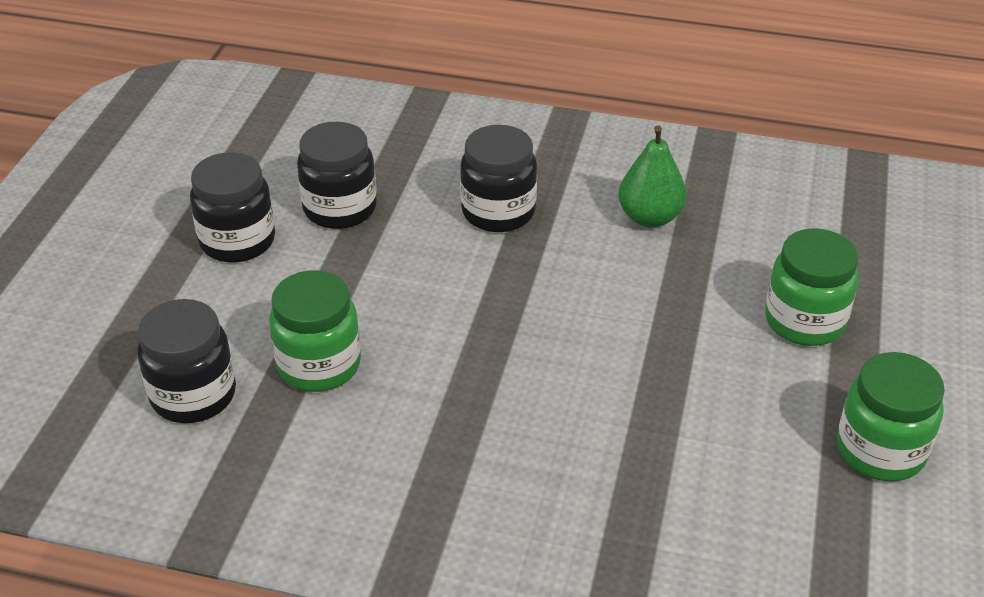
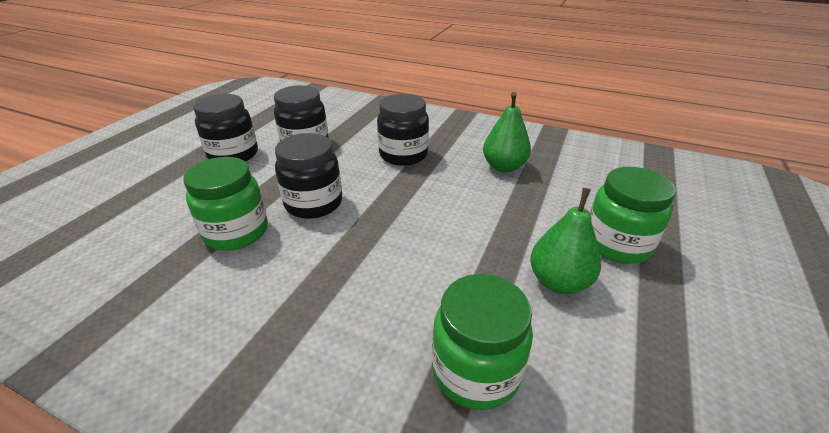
camera: 10 degrees right, 5 degrees down
black jar [137,299,236,423] -> black jar moved to [275,133,342,219]
green jar [837,352,945,481] -> green jar moved to [432,274,533,410]
none -> green pear [530,188,601,294]

